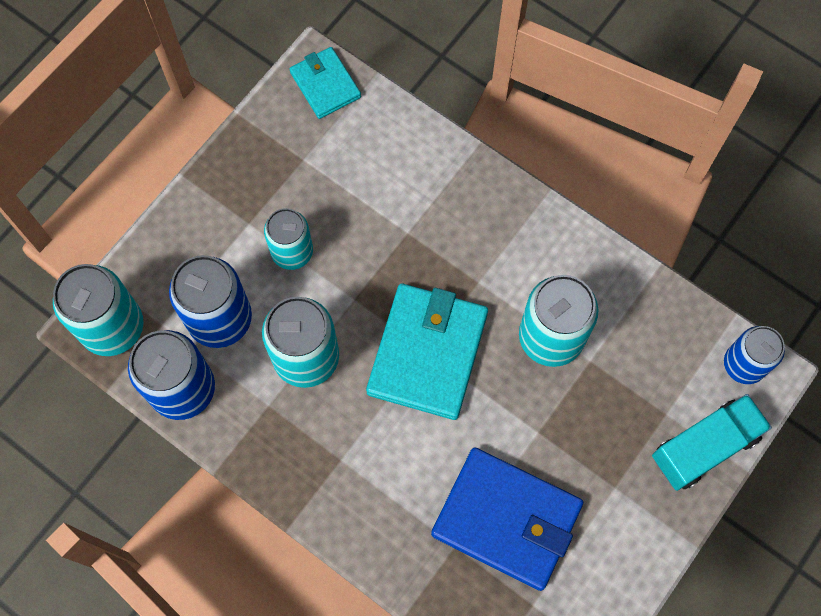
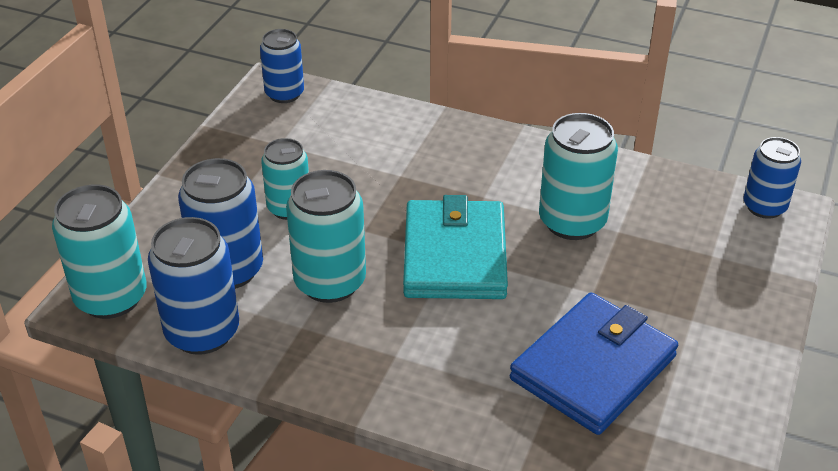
camera: 15 degrees left, 30 degrees down
turquoise wallet [290,47,361,119] -> blue can [260,29,304,103]
blue wallet [431,447,583,591] -> blue wallet turned 60 degrees counterclockwise [510,292,678,435]
turquoise truck [652,394,772,491] -> none

